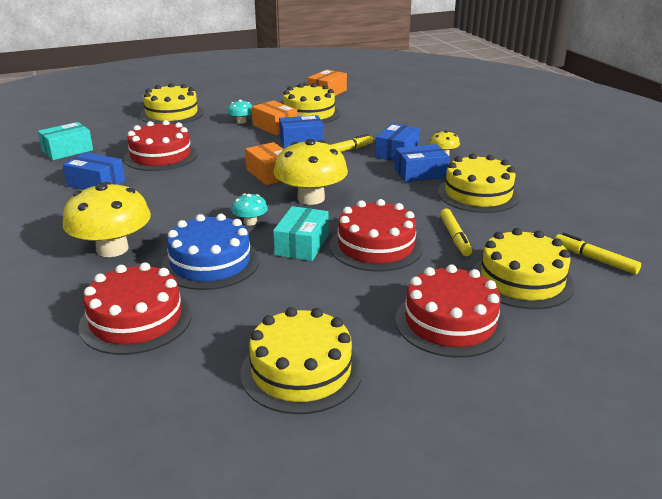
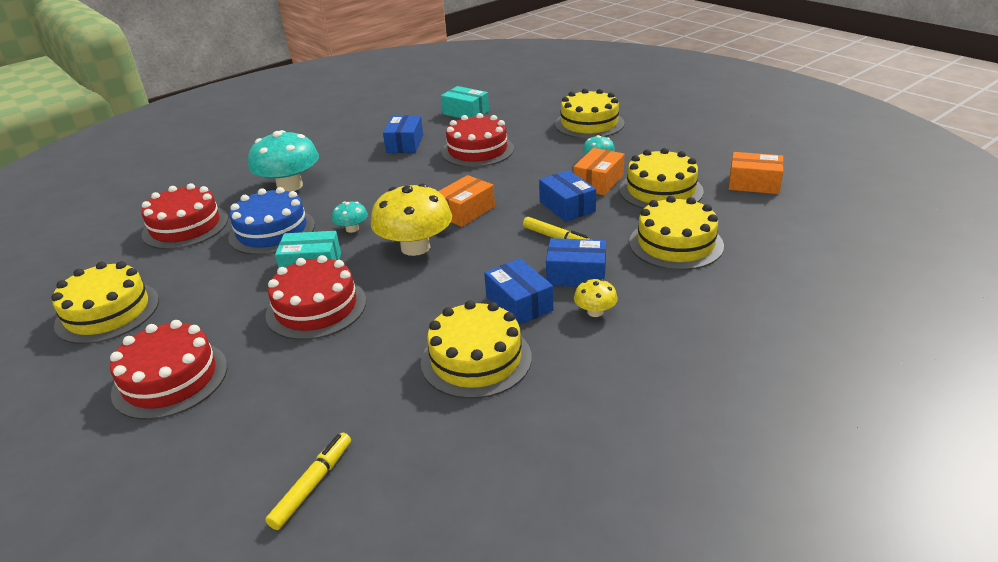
camera: 75 degrees right, 5 degrees up
yellow mushroom [63,182,151,257] -> turquoise mushroom [248,130,319,192]
yellow marker [440,209,472,256] -> none
yellow cake [472,228,575,309] -> yellow cake moved to [629,196,724,270]

